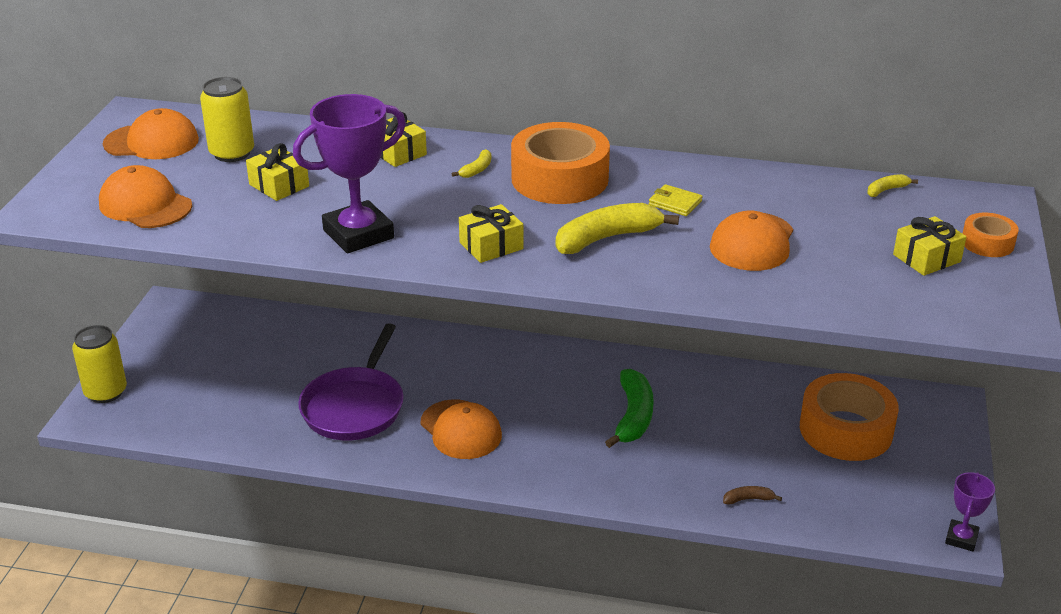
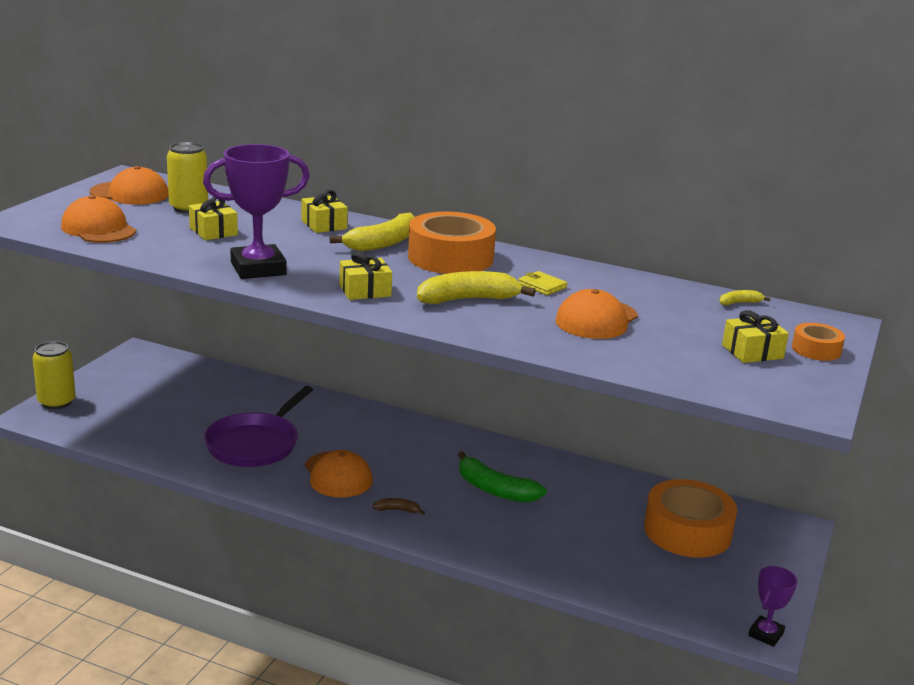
camera: 10 degrees right, 10 degrees down
yellow banana [452,149,491,178] -> yellow banana [330,213,415,251], size x2.13
green banana [605,369,654,448] -> green banana turned 105 degrees clockwise [458,451,547,503]
brown banana [723,486,782,505] -> brown banana moved to [373,498,425,515]

